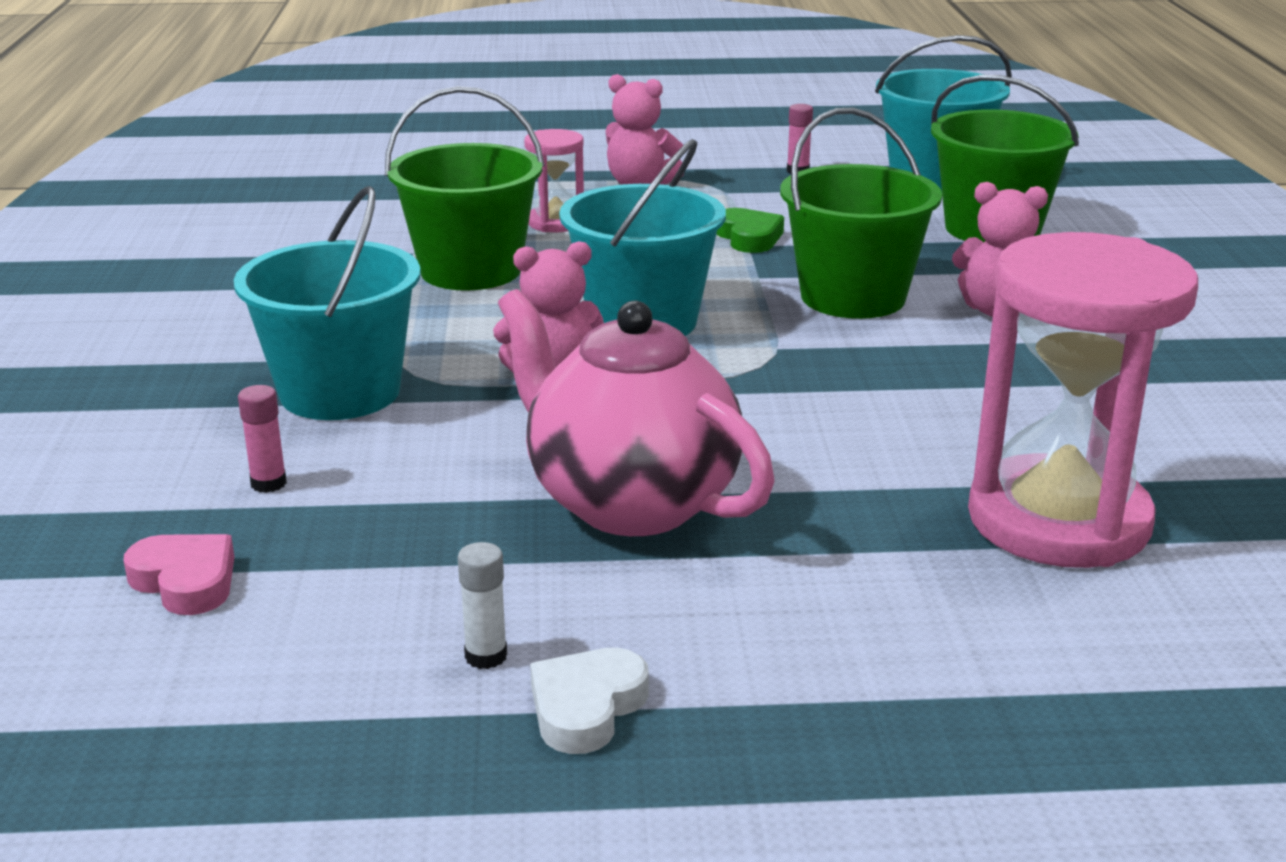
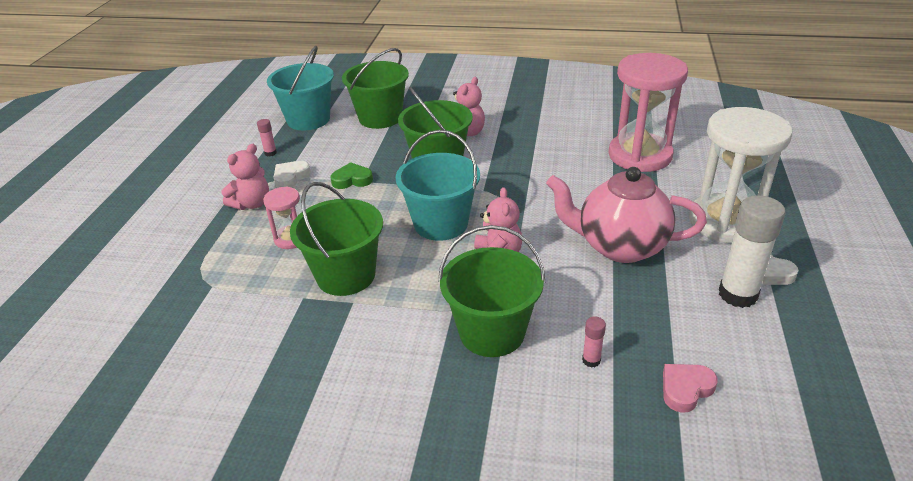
camera: 75 degrees left, 10 degrees up
turquoise bucket [234,186,421,420] -> green bucket [438,225,546,357]
white glue stick [457,542,507,669] -> white glue stick [719,195,785,308], size x2.24
pink teapot [498,289,775,536] -> pink teapot turned 45 degrees clockwise [546,167,707,263]
none -> white heart [274,161,311,188]
none -> white hourglass [689,107,792,243]

